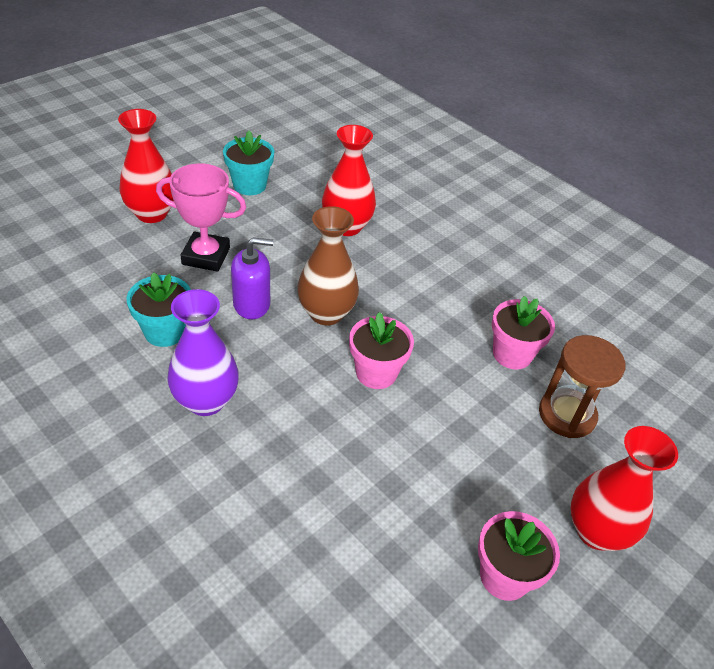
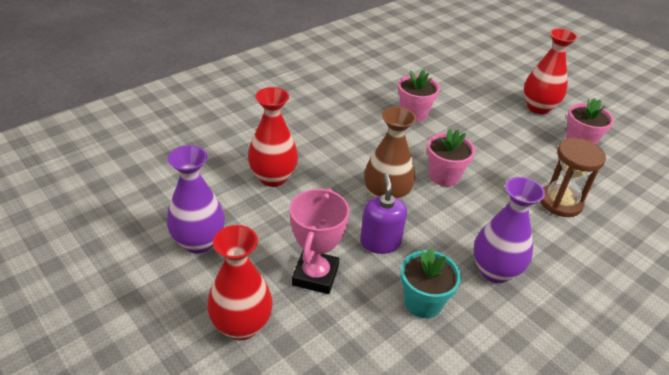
camera: 85 degrees left, 5 degrees down
turquoise flower pot [223,130,274,195] -> purple vase [167,145,225,254]
brown hourglass [539,335,625,438] -> brown hourglass moved to [540,138,606,217]

